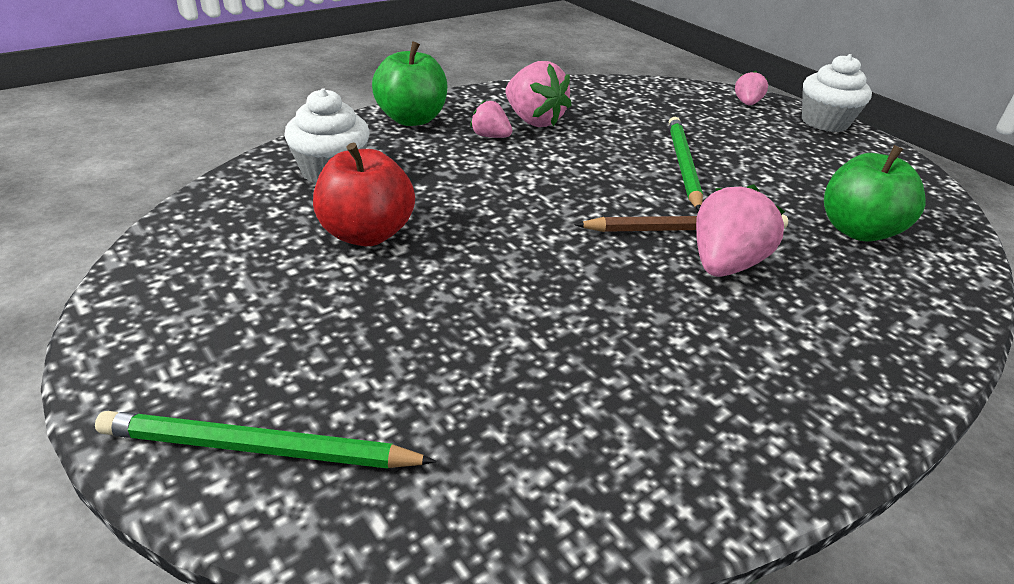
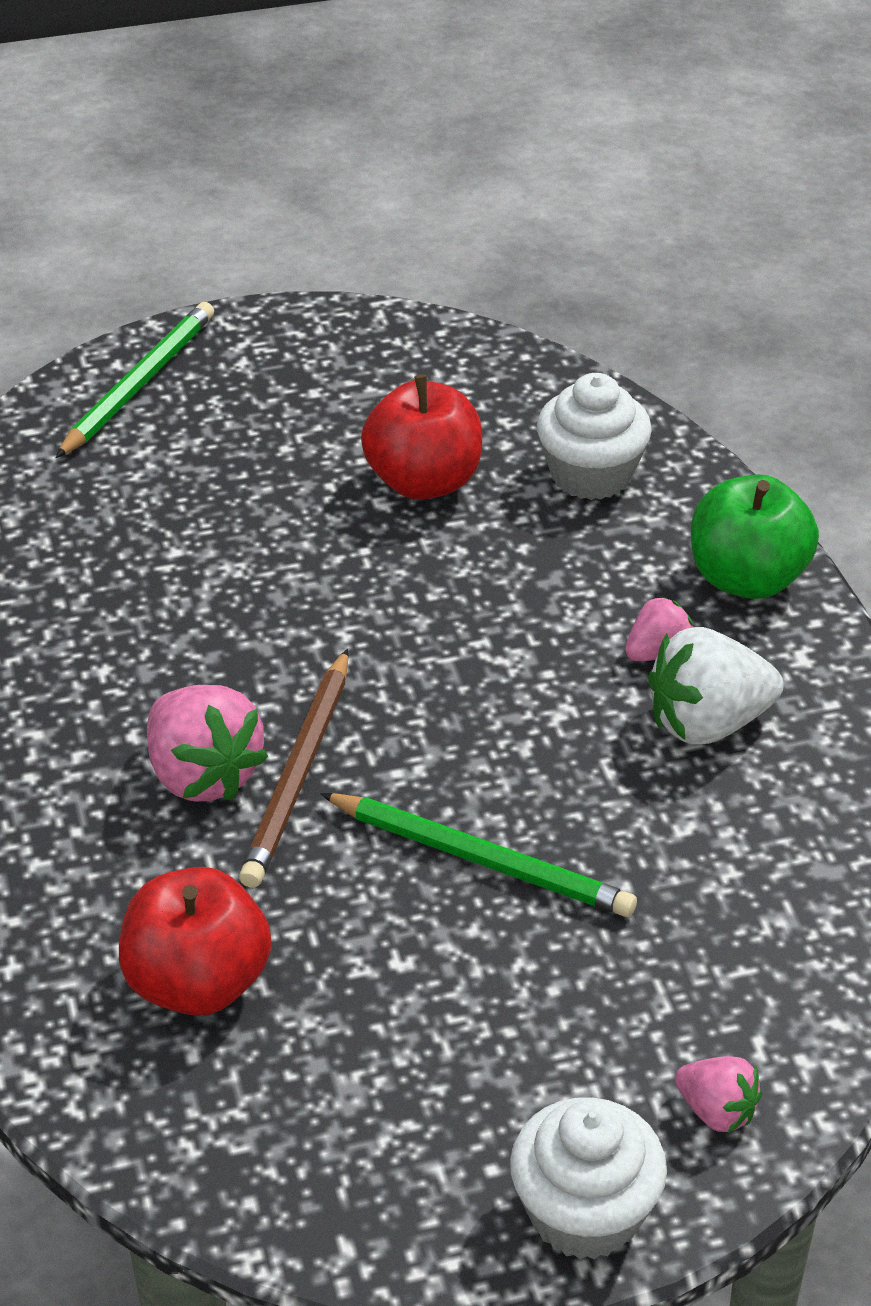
camera: 115 degrees right, 5 degrees up
pink strawberry [506,61,572,127] -> white strawberry [648,627,784,745]
green apple [824,145,925,242] -> red apple [119,867,271,1016]

